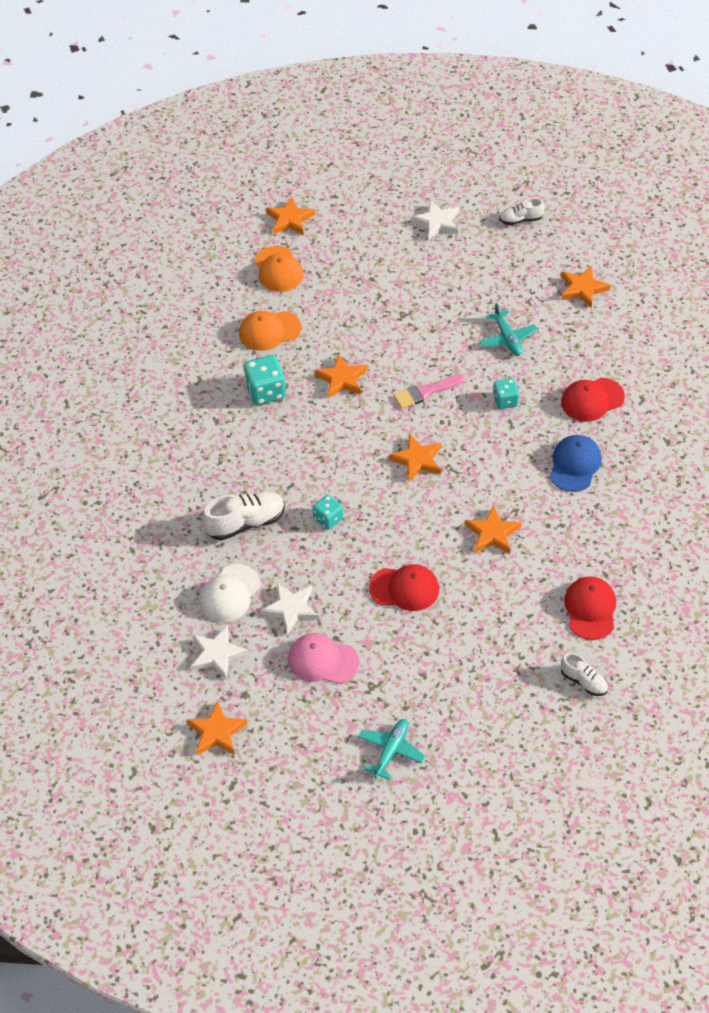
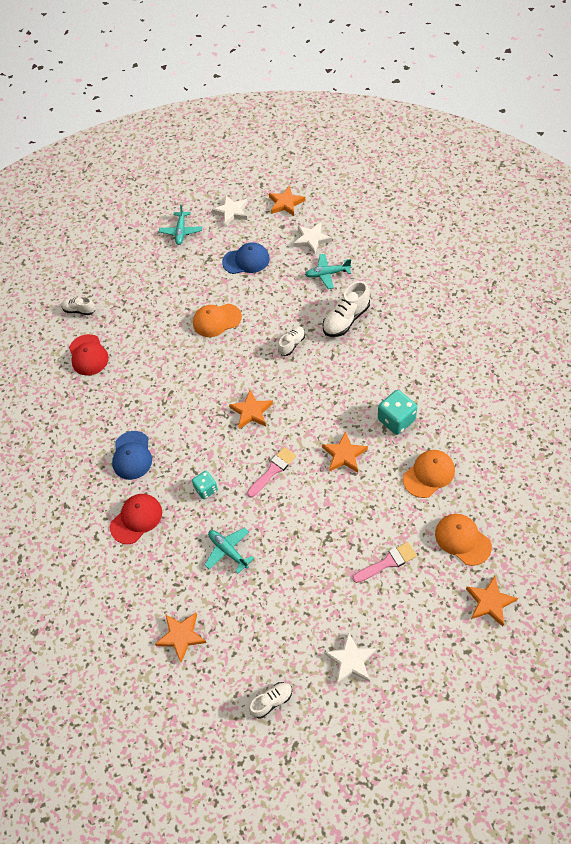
camera: 160 degrees right, 5 degrees up
white cap [199,564,260,622] -> turquoise plane [305,254,351,289]
white star [261,583,319,635] -> white star moved to [212,196,248,226]
pink cap [288,633,360,684] -> blue cap [222,242,270,274]
turquoise dice [313,495,343,530] -> white shoe [278,326,305,356]
red cap [369,564,439,611] -> orange cap [193,304,242,337]
orange star [465,505,522,554] -> none
none -> pink brush [353,542,417,583]

